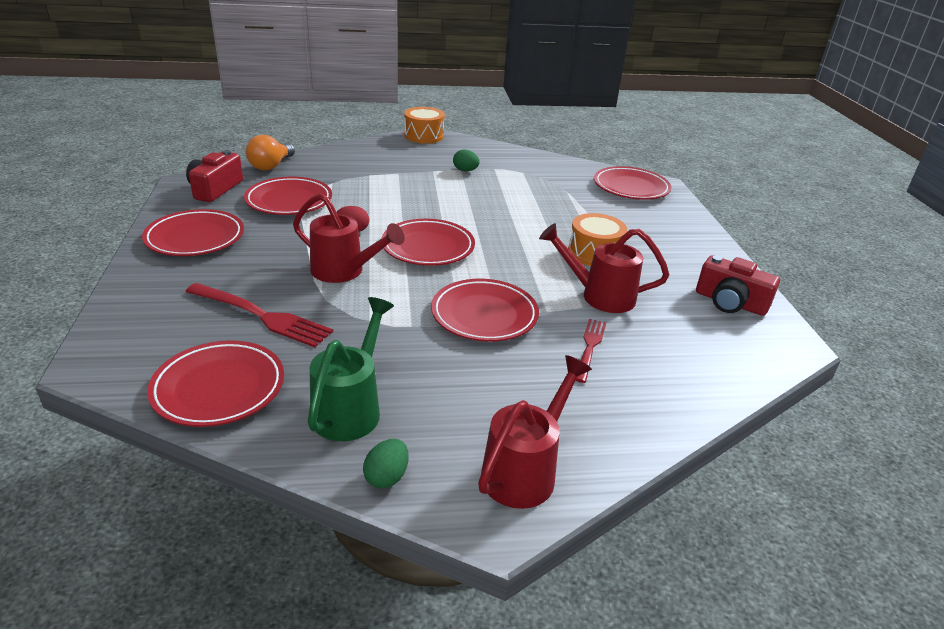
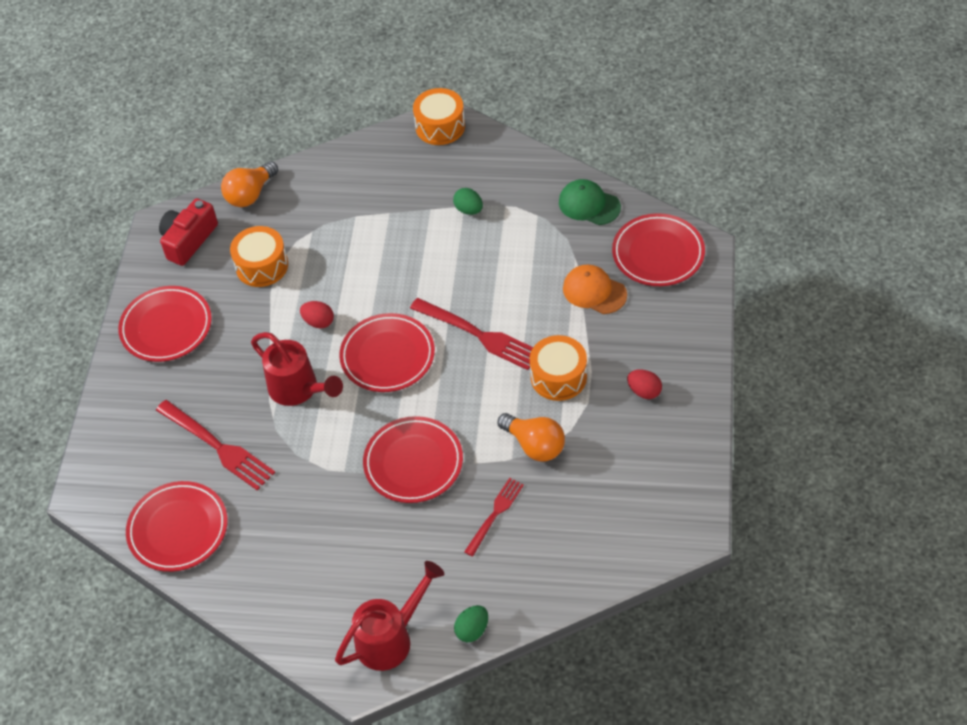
camera: 20 degrees right, 20 degrees up
red plate [244,177,332,215] -> orange drum [230,226,288,287]
green watering can [308,297,394,441] -> none
green egg [363,439,409,489] -> green egg moved to [454,605,488,642]
red watering can [539,223,669,313] -> orange light bulb [497,413,565,462]
red camera [696,255,780,316] -> none
none -> red fork [410,298,533,370]
none -> green cap [559,179,621,225]
none -> orange cap [563,264,627,314]
none -> red egg [627,369,662,399]

